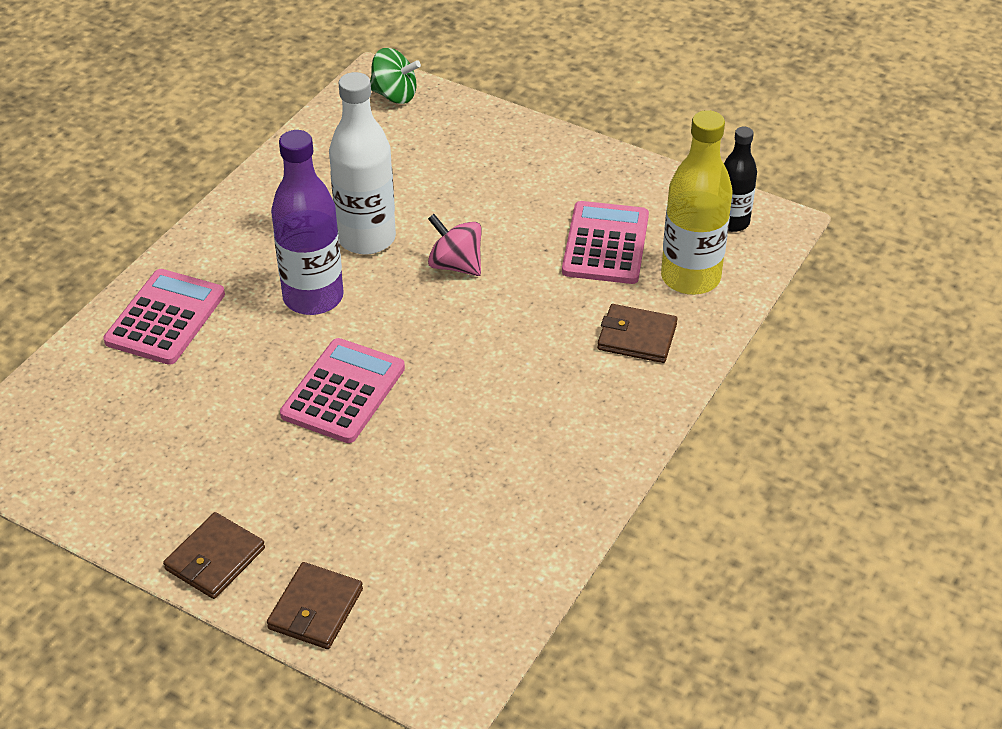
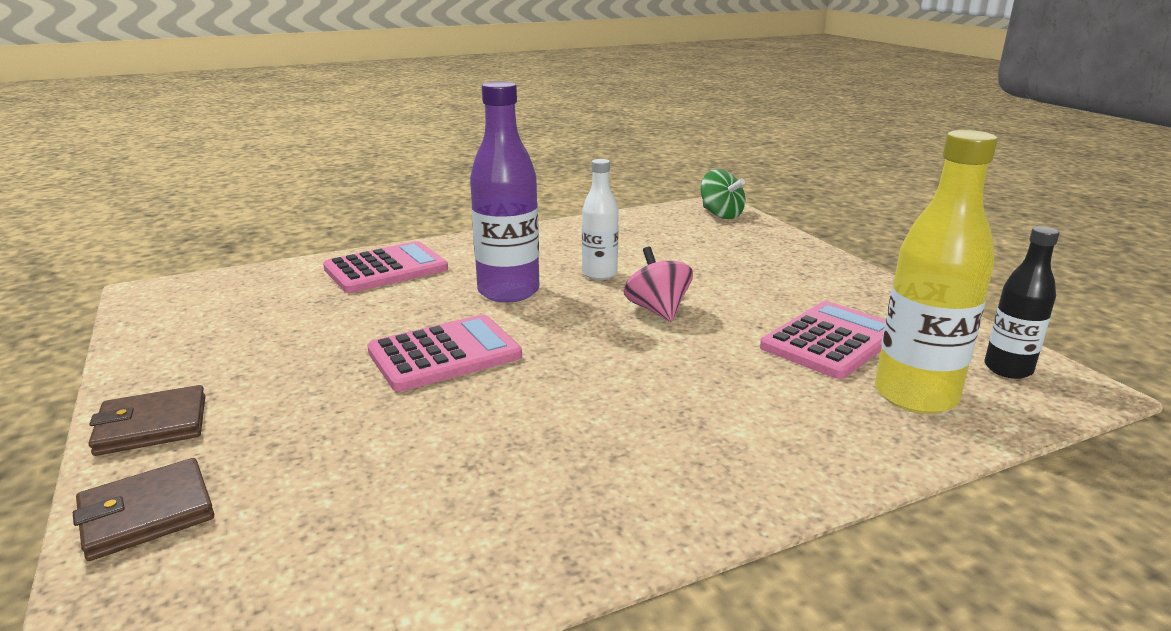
camera: 35 degrees right, 20 degrees down
white bottle [329,72,396,255] -> white bottle [582,159,619,280], size x0.60
brown wallet [597,304,678,363] -> none

